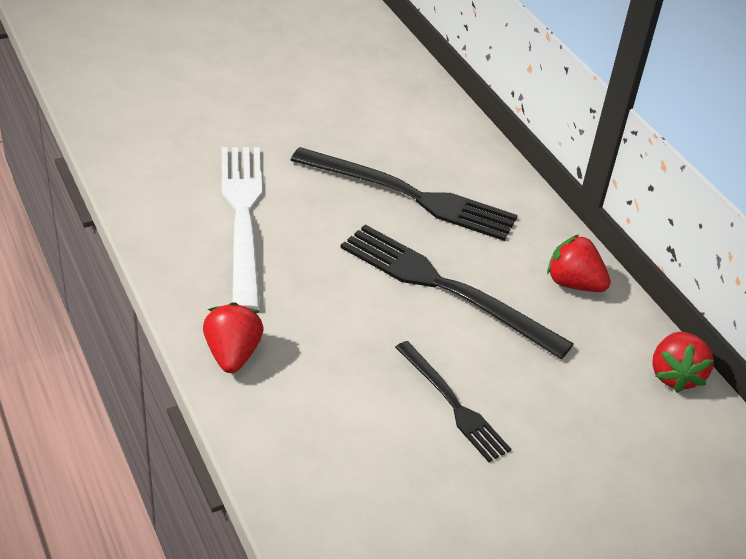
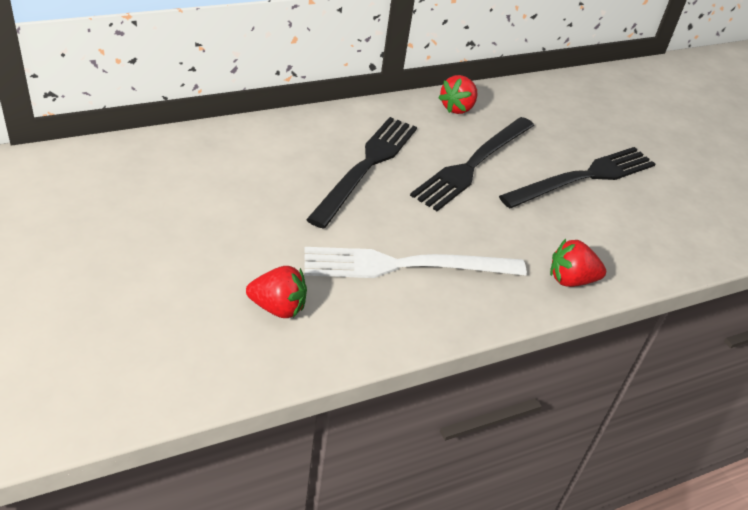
camera: 90 degrees left, 0 degrees up
black fork [395,341,511,462] -> black fork [499,147,655,208], size x1.70
red strawberry [652,332,714,393] -> red strawberry moved to [246,266,307,318]

